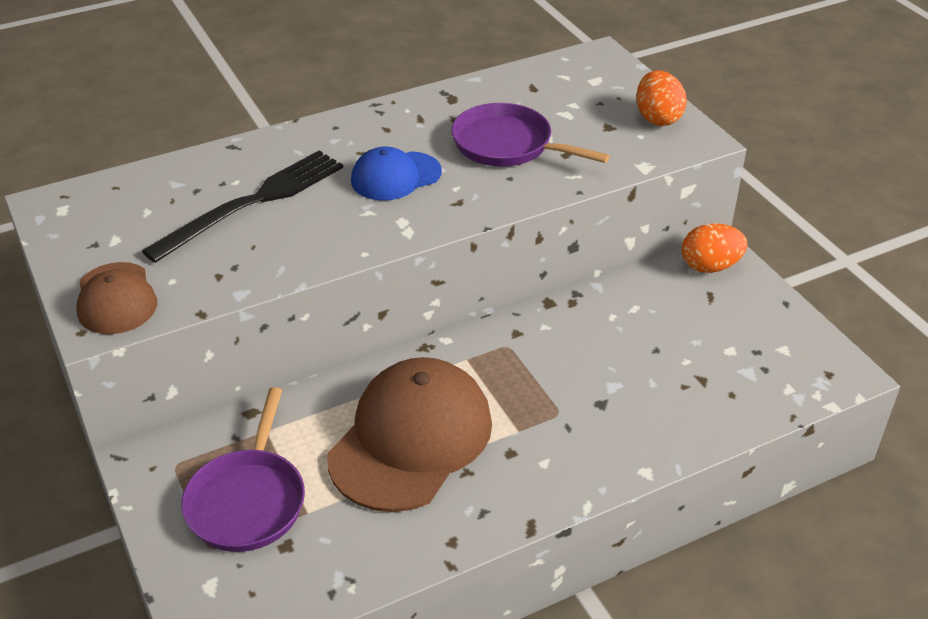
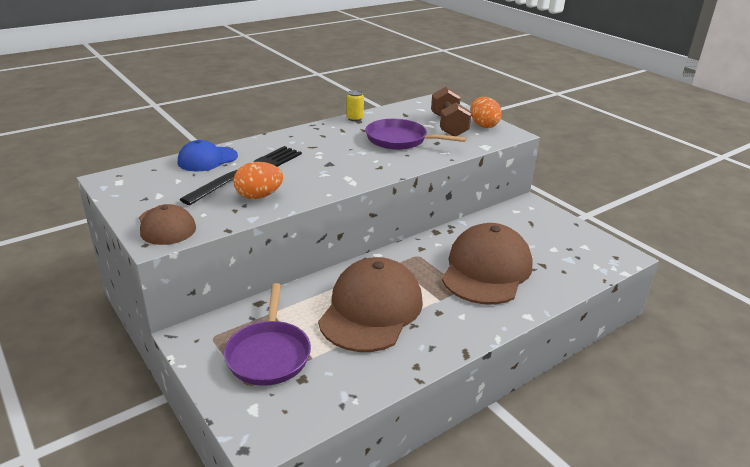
camera: 10 degrees left, 10 degrees down
blue cap [351,146,442,201] -> blue cap moved to [178,140,238,171]
orange egg [682,223,748,273] -> orange egg moved to [233,162,283,199]
none -> yellow can [346,90,364,121]
none -> brown dumbbell [431,87,471,136]
none -> brown cap [442,223,533,305]

